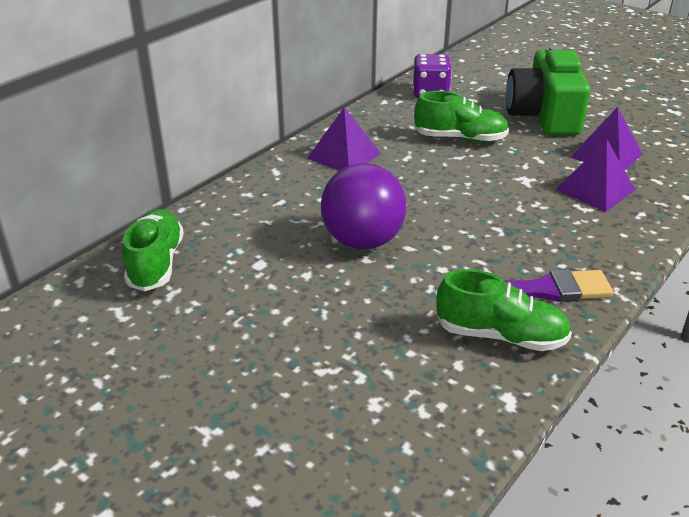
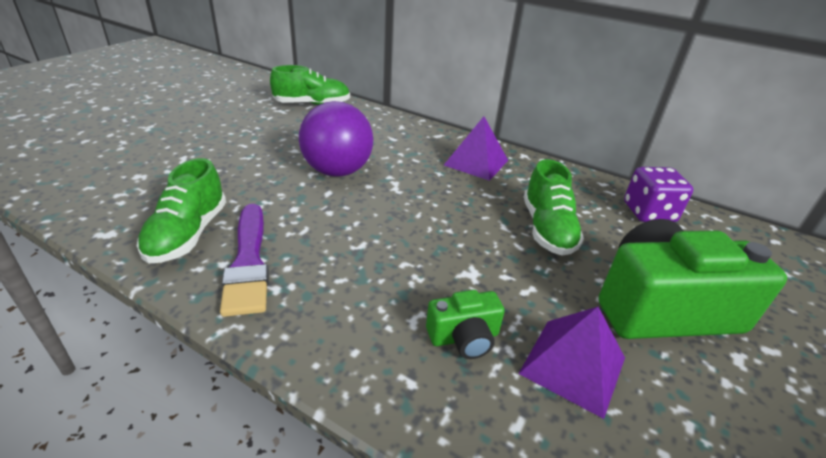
camera: 80 degrees right, 0 degrees up
purple pyramid [556,139,635,212] -> green camera [426,290,505,359]

